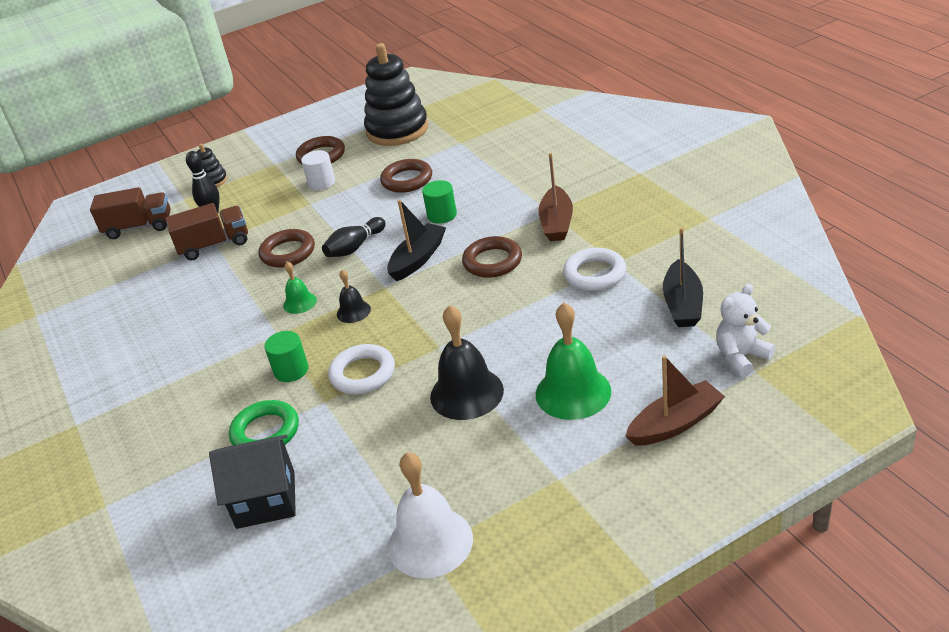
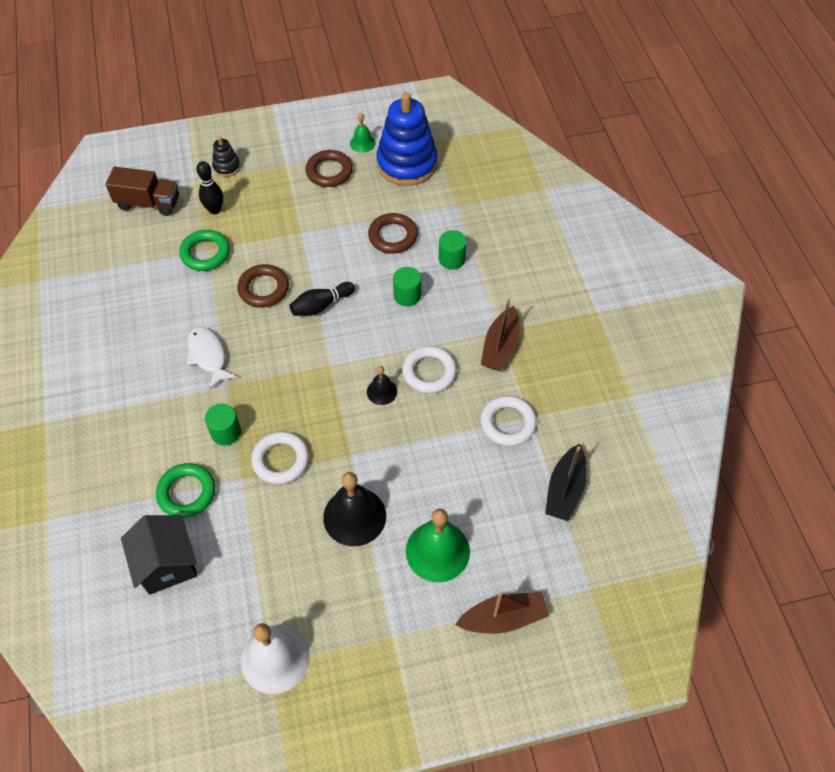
camera: 10 degrees right, 20 degrees up
brown truck [166,203,248,261] -> green ring [179,230,230,271]
black house [209,434,296,529] -> black house turned 60 degrees clockwise [121,515,197,595]
green bell [283,261,317,314] -> green bell moved to [350,113,376,153]
white cylinder [301,150,335,190] -> none
black bell [337,269,371,323] -> black bell moved to [367,366,397,405]
black stacking toy [364,43,428,146] -> blue stacking toy [376,92,438,186]
black boat [387,200,446,281] -> none
brown ring [462,236,522,278] -> white ring [402,346,457,394]
white teddy bear [716,284,775,377] -> none
none -> white fish [187,326,237,389]
none -> green cylinder [439,230,467,269]

